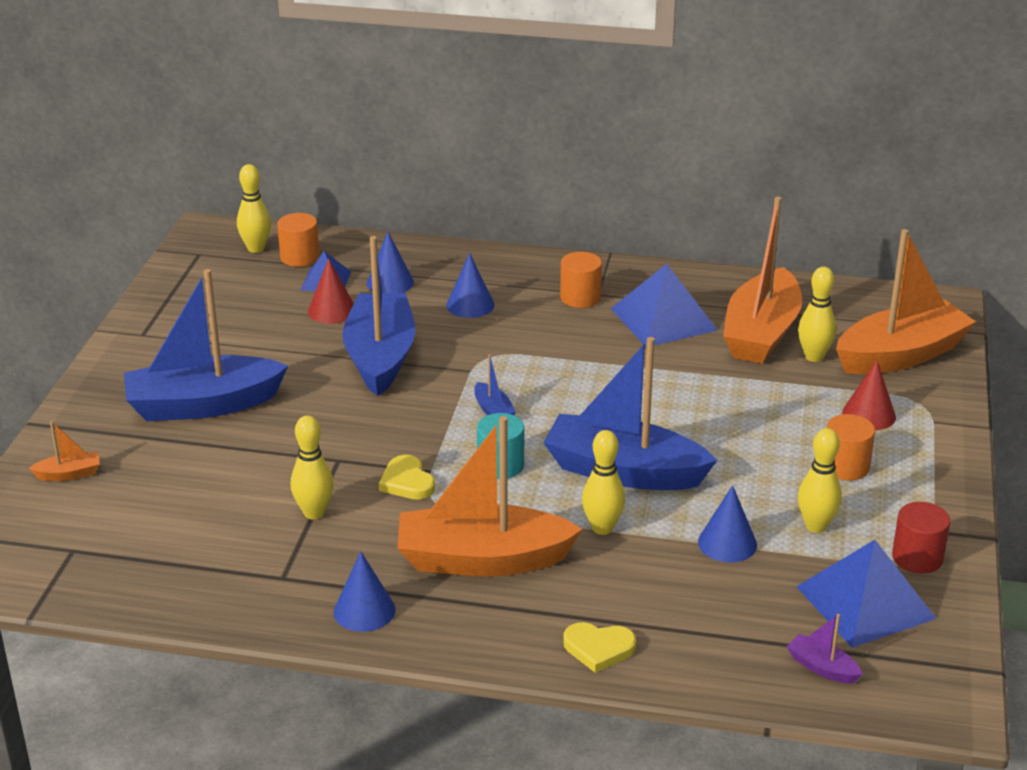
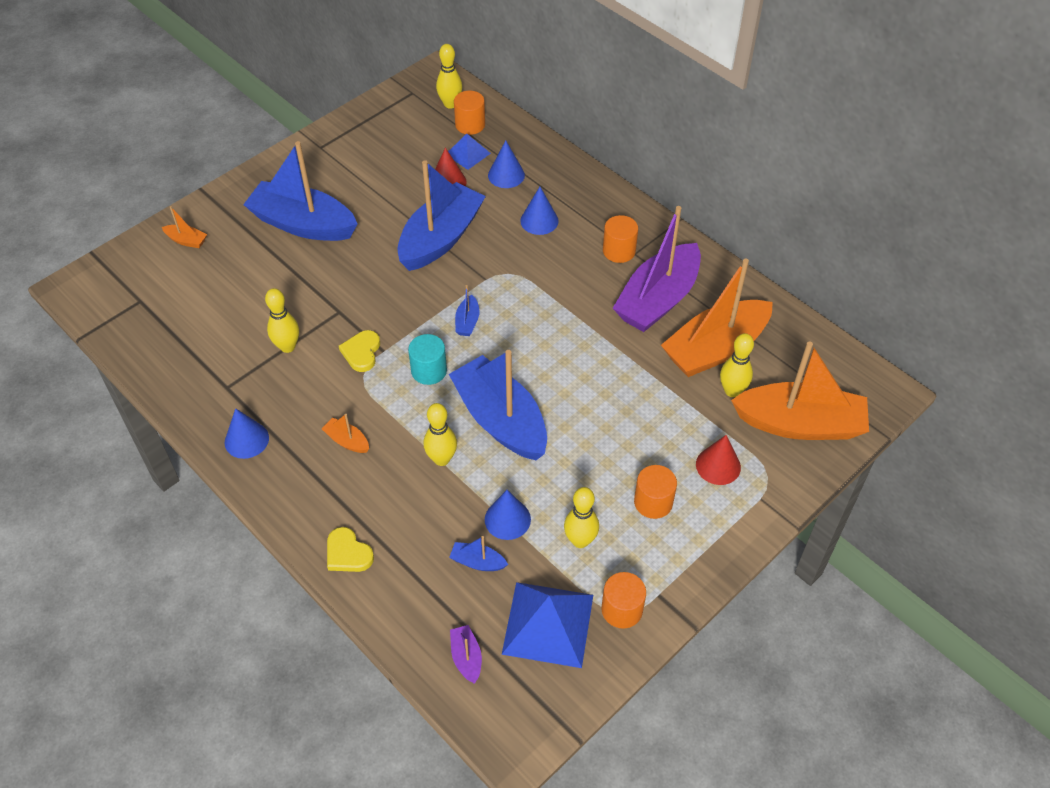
camera: 35 degrees right, 20 degrees up
orange boat [397,416,582,576] -> orange boat [322,414,369,453], size x0.40
blue pyramid [611,264,717,347] -> purple boat [613,206,701,332]
red cylinder [892,502,950,574] -> orange cylinder [601,572,646,629]
none -> blue boat [449,536,508,571]

